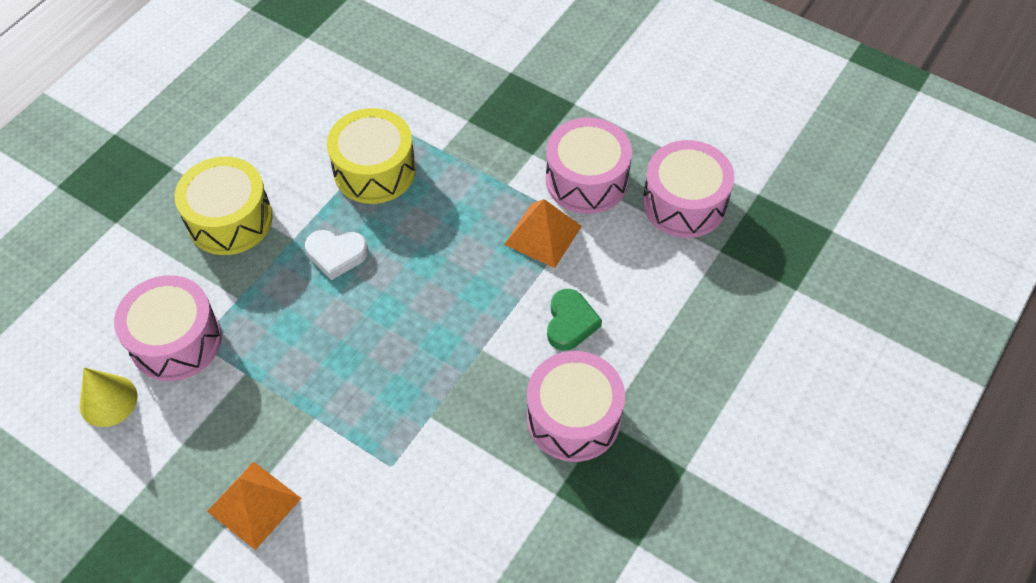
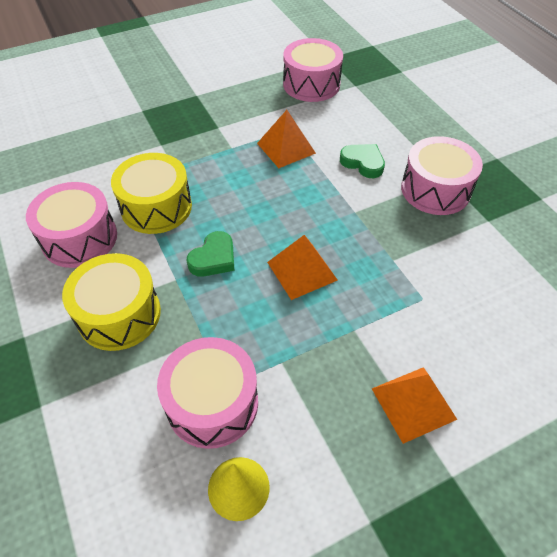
camera: 60 degrees left, 5 degrees down
white heart [305,230,368,280] -> green heart [186,231,234,277]
pink drum [546,117,632,214] -> pink drum moved to [26,182,117,268]
none -> orange pyramid [267,235,338,300]

